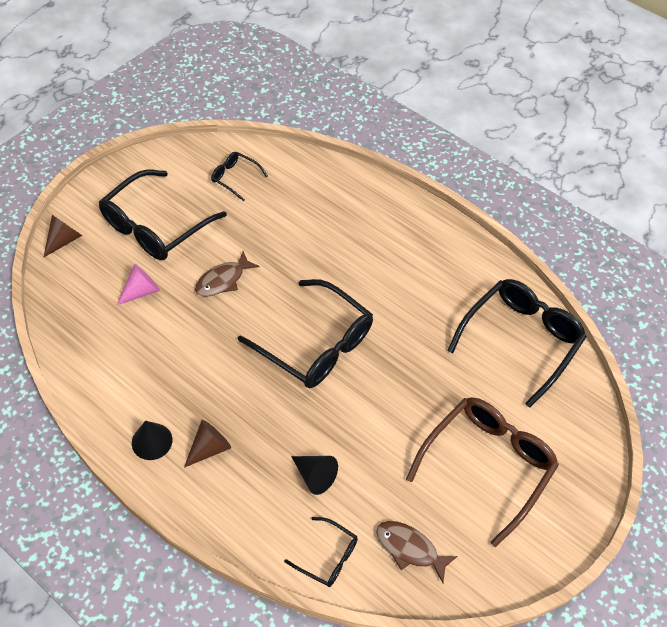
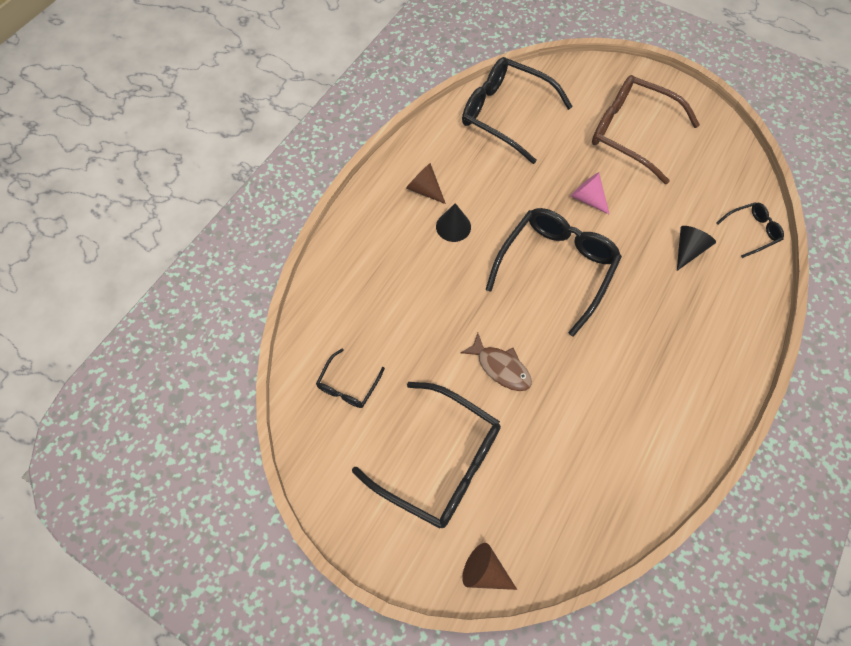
camera: 95 degrees left, 10 degrees up
pink cone [117,264,160,305] -> pink cone moved to [571,172,610,215]
black cone [132,421,172,460] -> black cone moved to [436,203,471,242]
brown cone [184,420,231,468] -> brown cone moved to [406,163,446,204]
black glasses [285,517,358,587] -> black glasses turned 45 degrees clockwise [716,202,784,258]
brown fish [376,521,458,583] -> none

